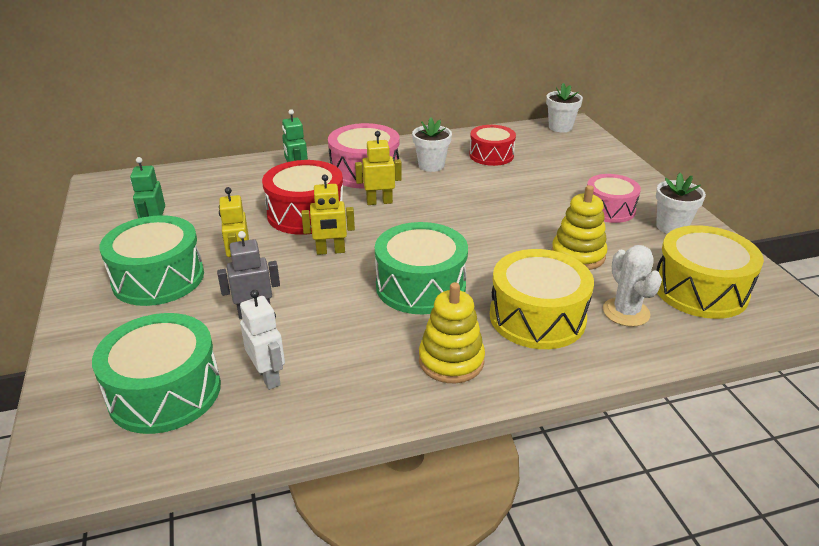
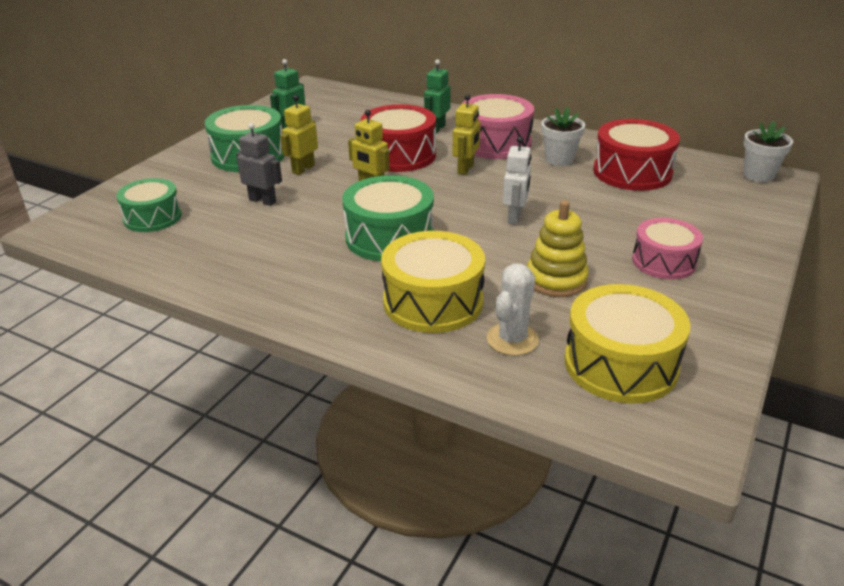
camera: 45 degrees right, 0 degrees up
green drum [92,313,221,434] -> green drum [116,178,182,232], size x0.67
white robot [240,290,285,390] -> white robot moved to [503,136,531,225]
yellow robot [355,131,402,205] -> yellow robot turned 75 degrees clockwise [453,94,480,175]
yellow stacking toy [419,282,485,383] -> none
red drum [469,125,516,166] -> red drum [593,119,680,191], size x1.50
white flower pot [656,173,706,234] -> none

